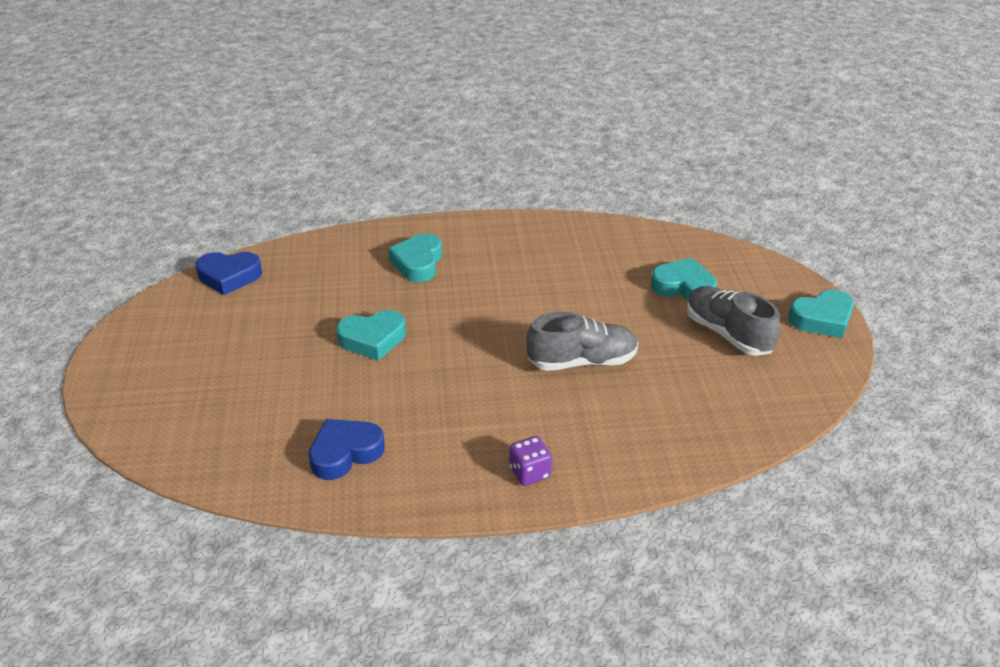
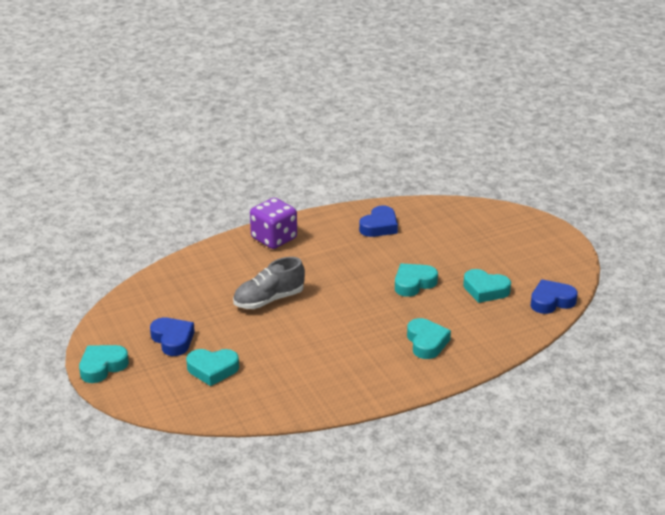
camera: 160 degrees right, 5 degrees down
purple dice [509,436,552,486] -> purple dice [250,198,297,249], size x1.86
grey shoe [686,286,781,356] -> blue heart [150,317,195,356]
none -> turquoise heart [463,269,511,303]

